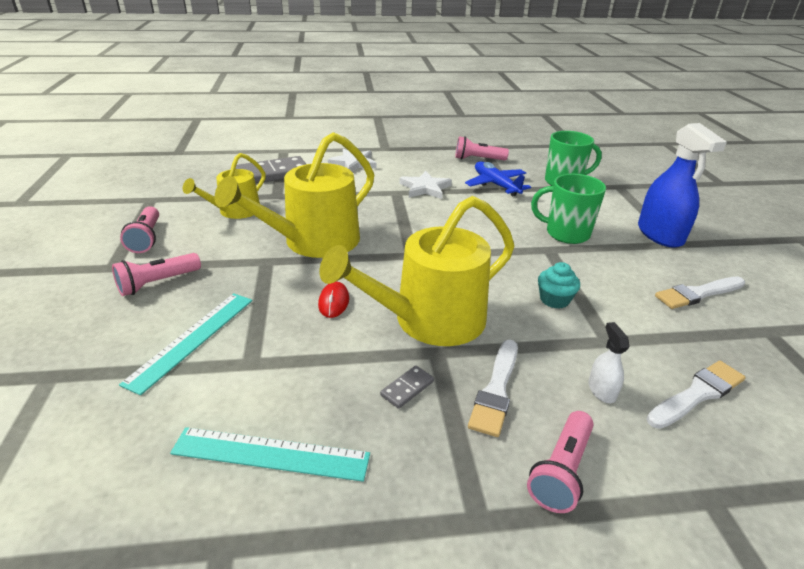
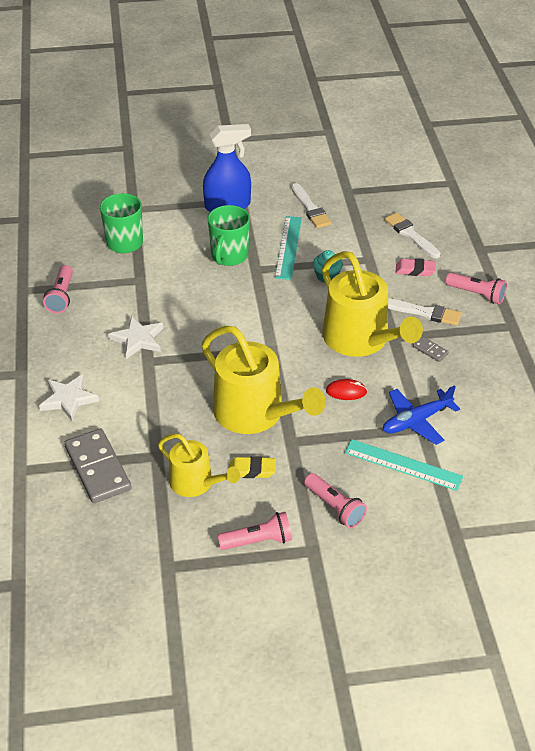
camera: 90 degrees left, 10 degrees up
turquoise ruler [170,427,370,482] -> turquoise ruler moved to [275,216,302,280]
blue plane [465,161,531,196] -> blue plane moved to [383,385,460,445]
white spray bottle [588,322,629,403] -> pink eraser [395,259,436,276]
none -> yellow eraser [229,456,276,478]

